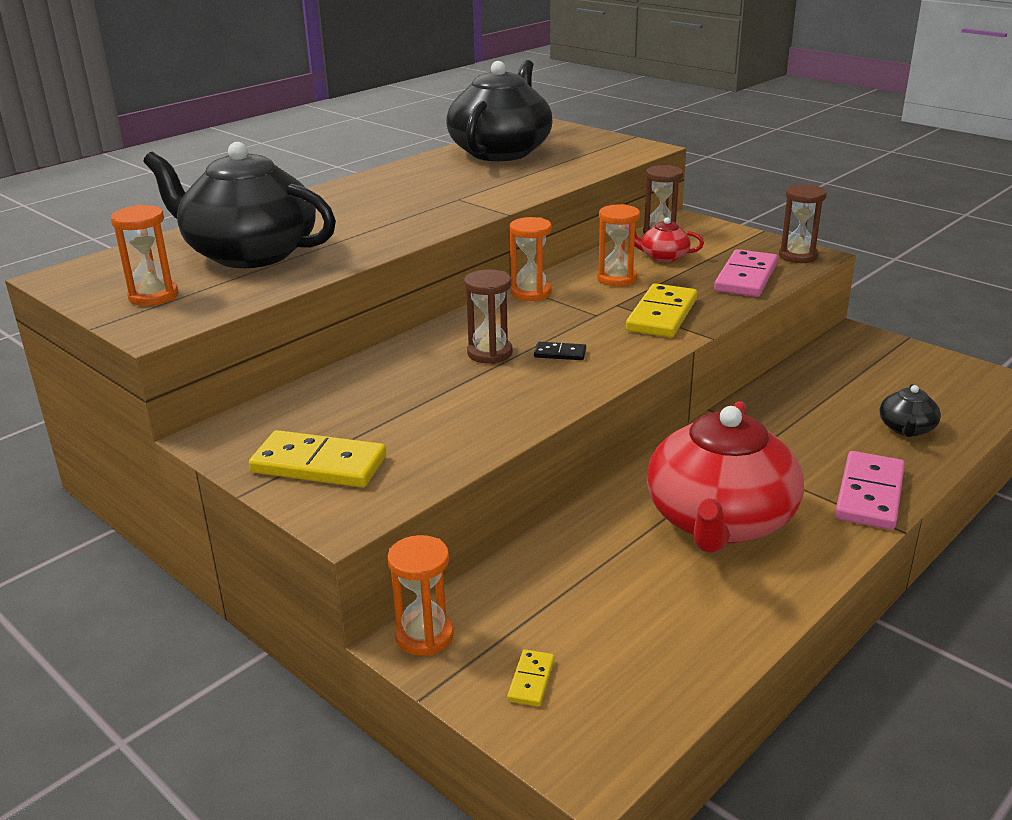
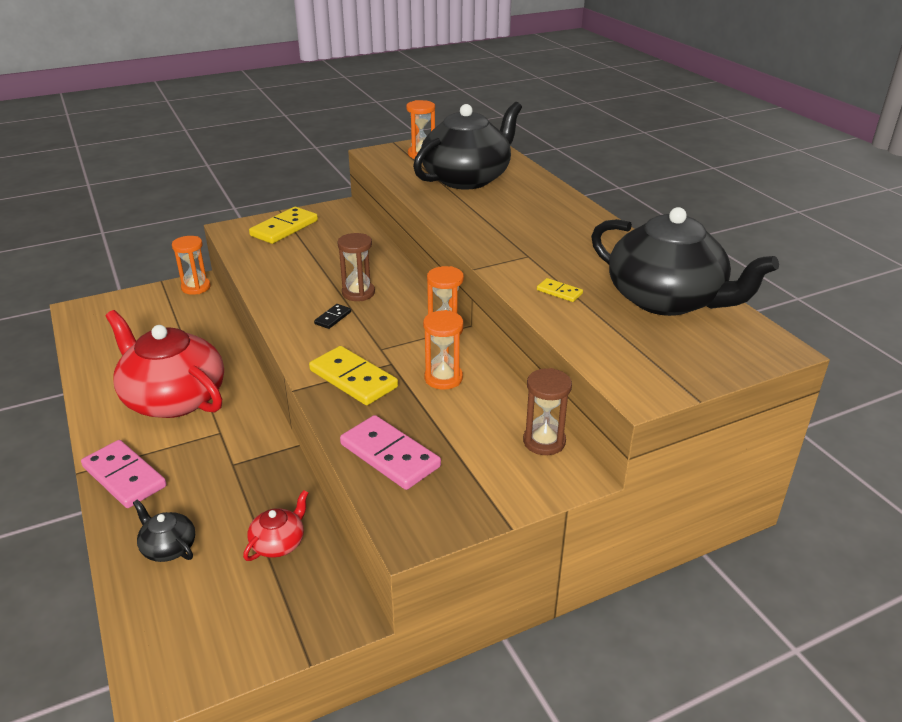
camera: 110 degrees right, 5 degrees up
yellow domino [507,649,555,706] -> yellow domino moved to [537,278,583,302]
red teapot [628,217,704,262] -> red teapot moved to [243,490,308,561]
brown hourglass [779,184,827,263] -> none

